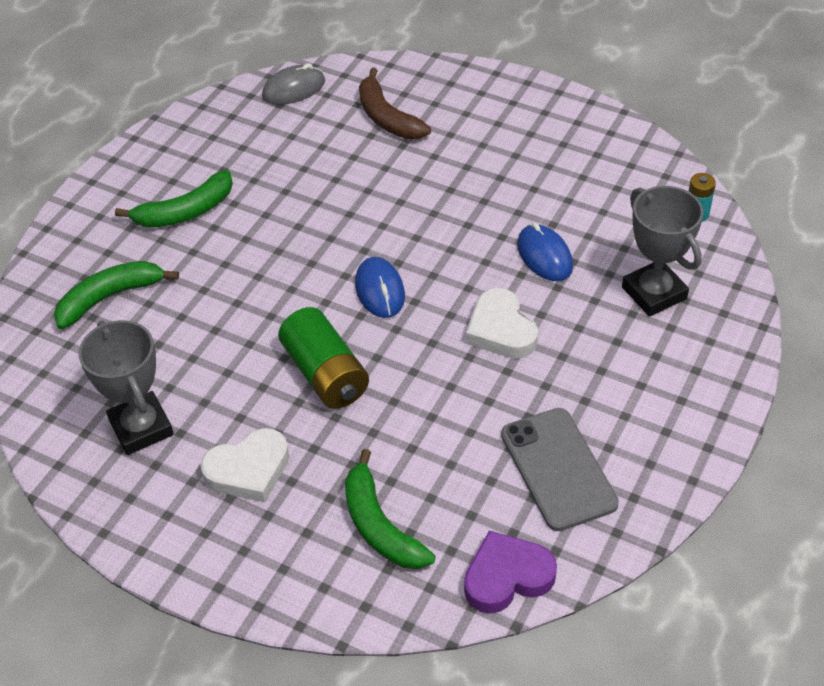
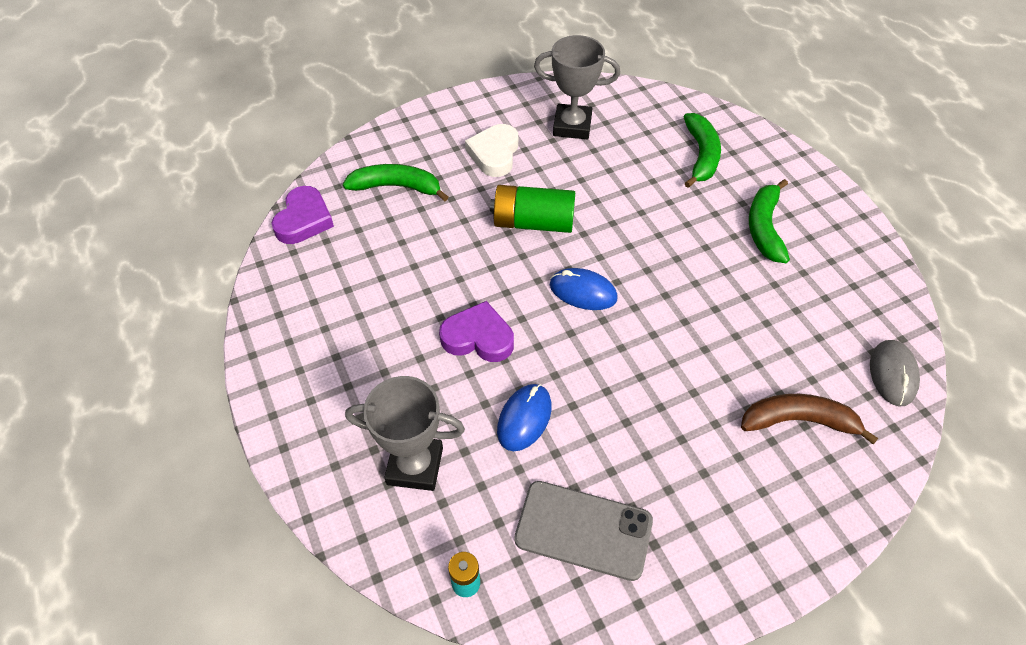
camera: 125 degrees right, 5 degrees up
white heart [466,288,538,359] -> purple heart [439,301,514,362]
grey phone [501,408,619,531] -> grey phone moved to [514,481,653,581]
blue mouse [517,223,573,281] -> blue mouse turned 75 degrees counterclockwise [497,384,552,451]

